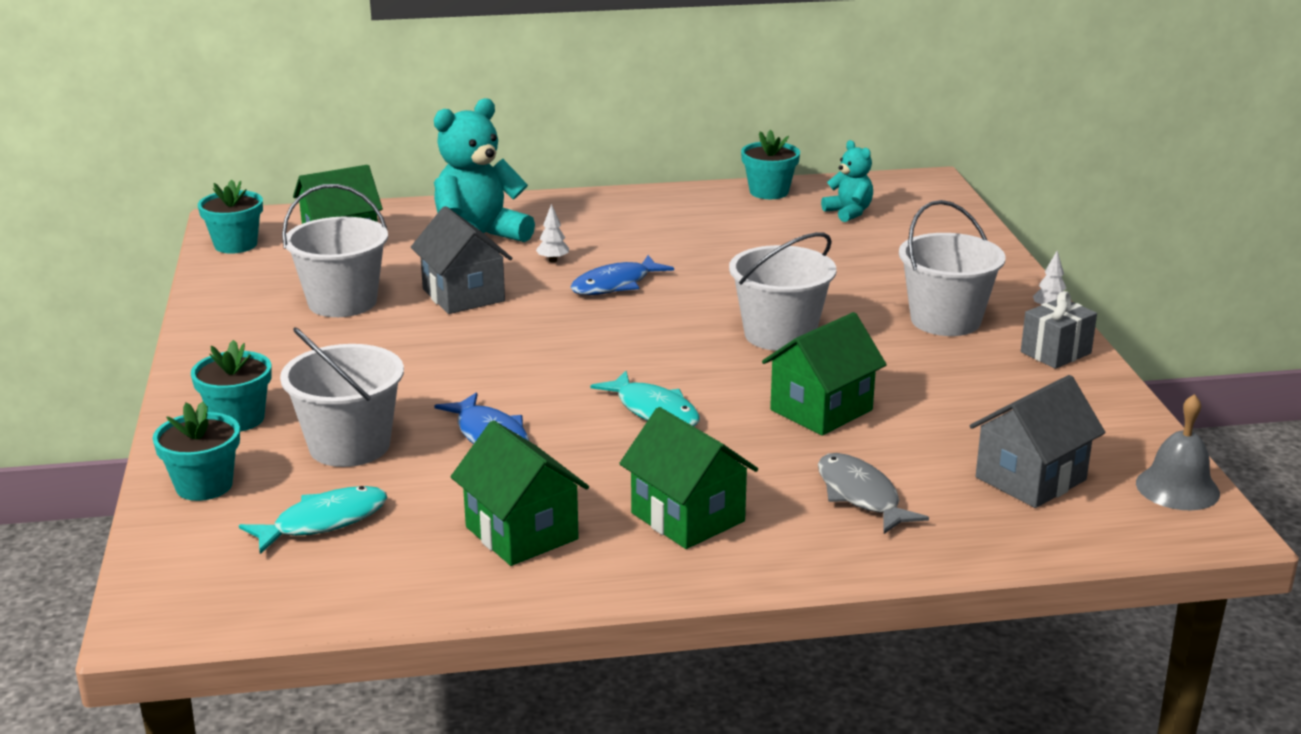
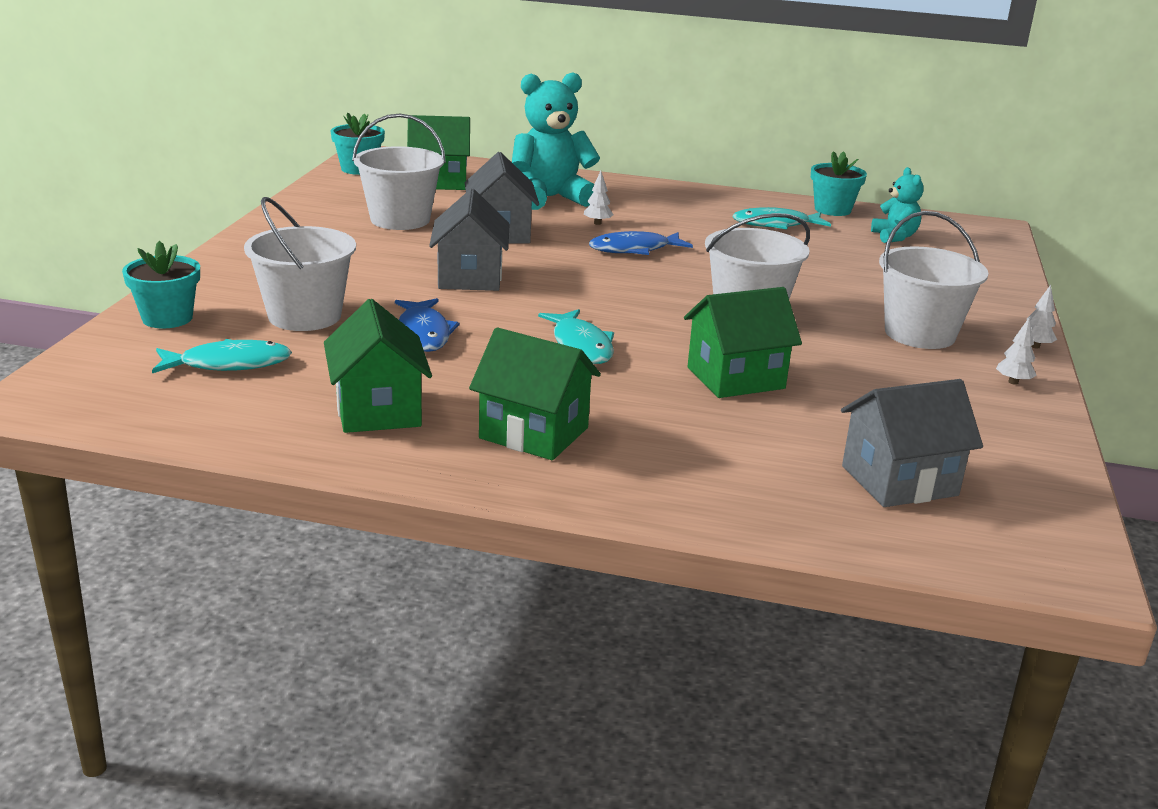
camera: 20 degrees right, 0 degrees up
turquoise flower pot [191,340,272,432] -> none
green house [619,407,758,549] -> green house turned 45 degrees counterclockwise [469,327,601,460]
grey fish [818,453,929,534] -> none
grey gift [1021,291,1097,369] -> white tree [996,317,1037,385]
grey bell [1136,394,1220,510] -> none
none -> grey house [429,189,510,291]
none -> turquoise fish [733,207,831,230]

